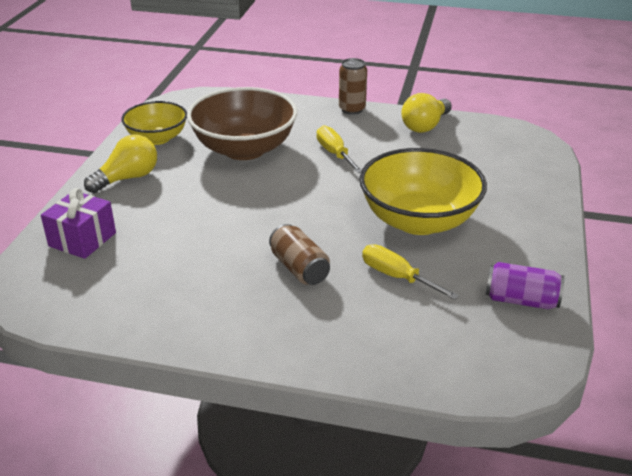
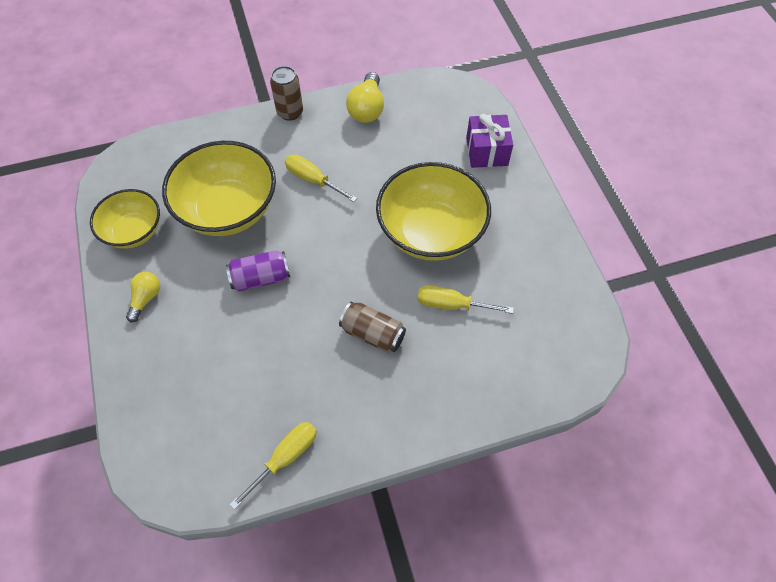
camera: 30 degrees left, 25 degrees up
purple gift [41,188,116,259] -> purple gift moved to [466,114,513,168]
yellow light bulb [84,134,157,193] -> yellow light bulb [126,272,160,322], size x0.64
brown bowl [187,87,297,160] -> yellow bowl [162,141,276,236]
purple can [486,262,564,309] -> purple can moved to [226,250,290,291]
none -> yellow screwdriver [230,422,317,510]

